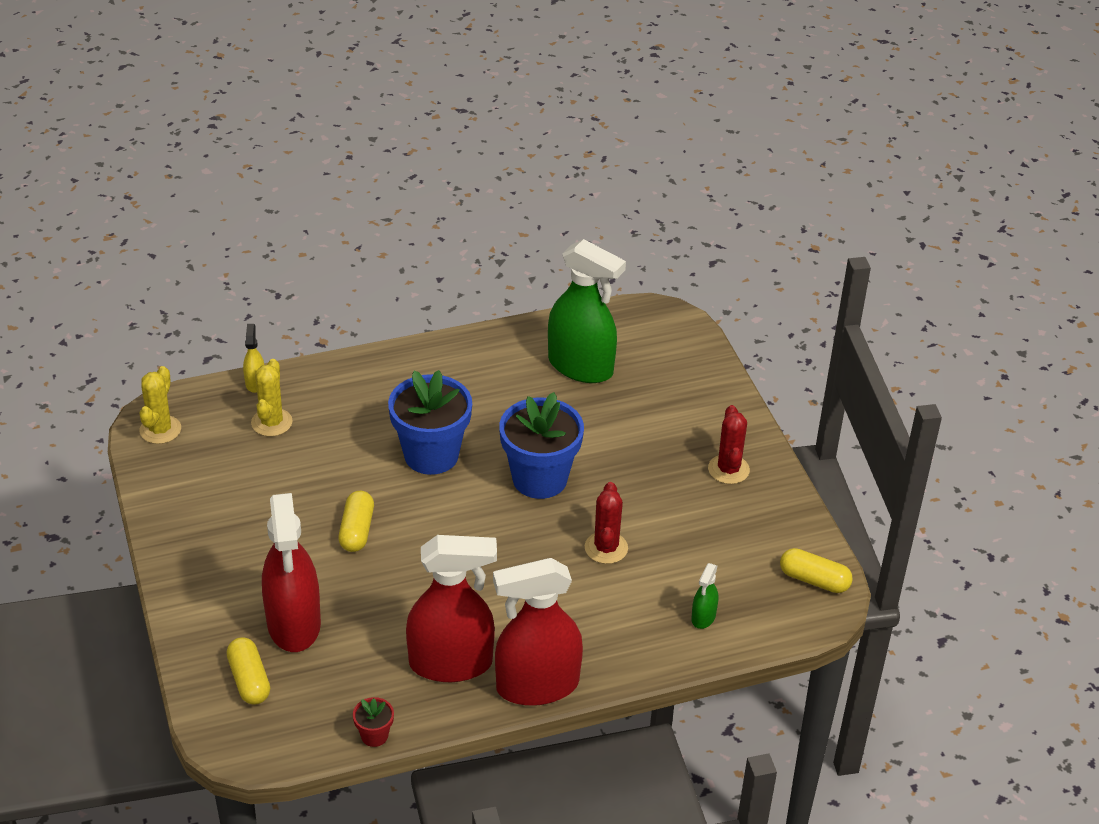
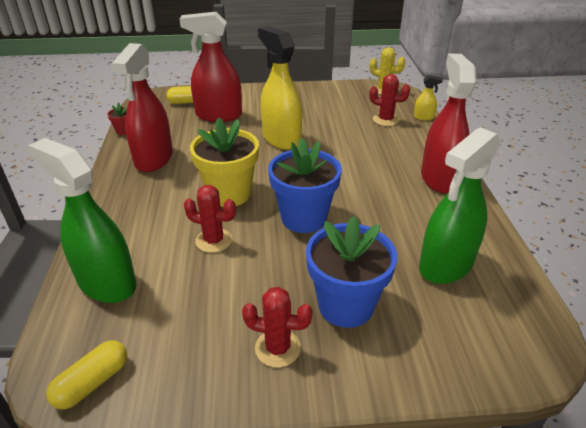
camera: 105 degrees right, 5 degrees down
yellow cactus [251,359,293,436] -> red cactus [370,74,410,126]
yellow capsule [338,491,374,552] -> yellow spray bottle [258,26,302,150]
blue flower pot [388,370,472,475] -> blue flower pot moved to [306,216,397,328]
red spray bottle [493,558,583,706] -> red spray bottle moved to [421,54,476,194]
green spray bottle [692,563,718,629] -> green spray bottle [28,138,137,303], size x2.32
none -> yellow flower pot [190,117,259,207]

